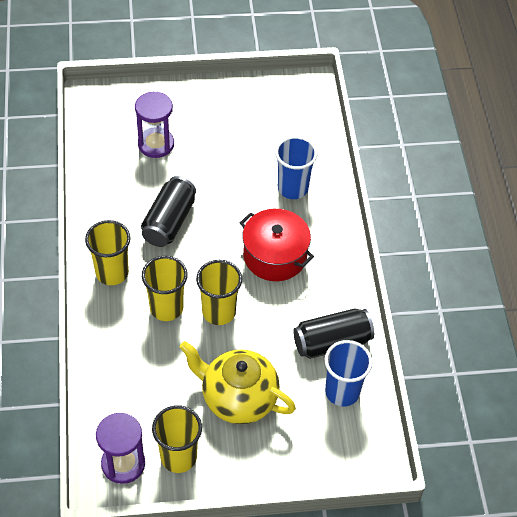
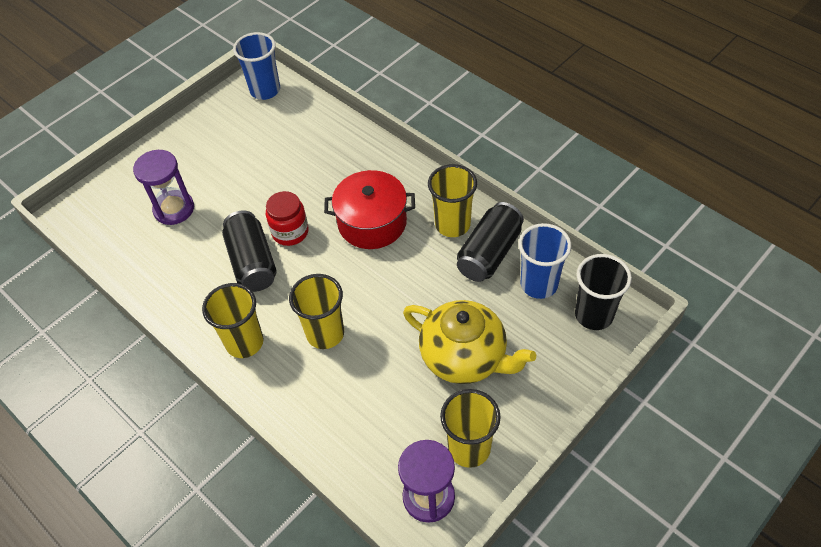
camera: 35 degrees left, 0 degrees up
yellow teapot [180,341,296,424] -> yellow teapot turned 135 degrees counterclockwise [403,300,536,384]
yellow cup [196,260,242,325] -> yellow cup moved to [428,164,477,237]
blue cup [275,136,317,199] -> blue cup moved to [233,32,280,100]
none -> red jar [266,191,309,246]
none -> black cup [575,254,632,330]

